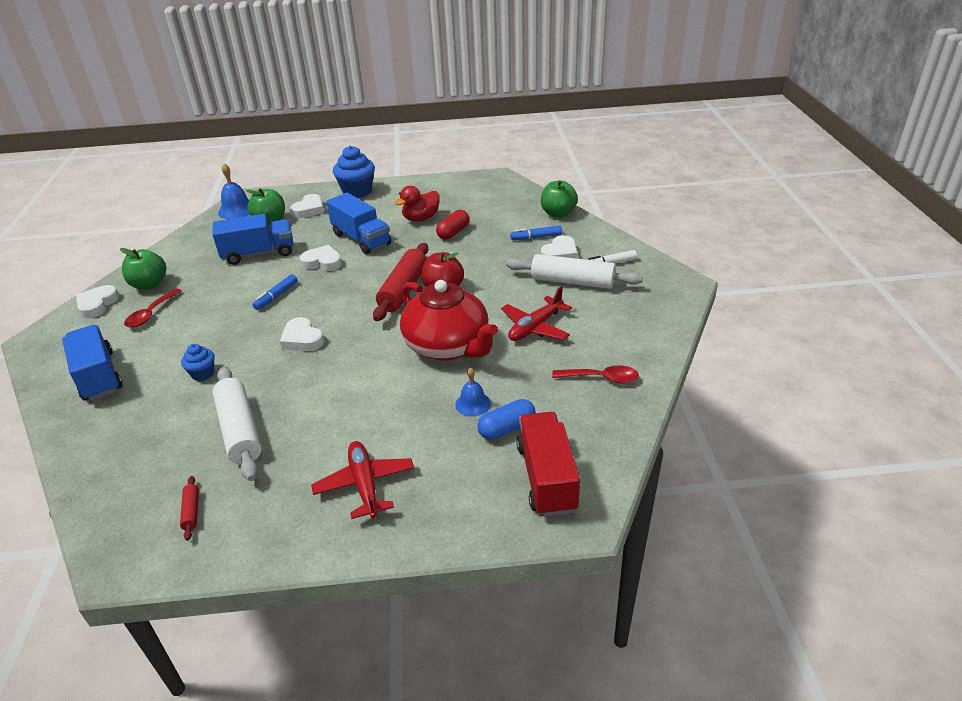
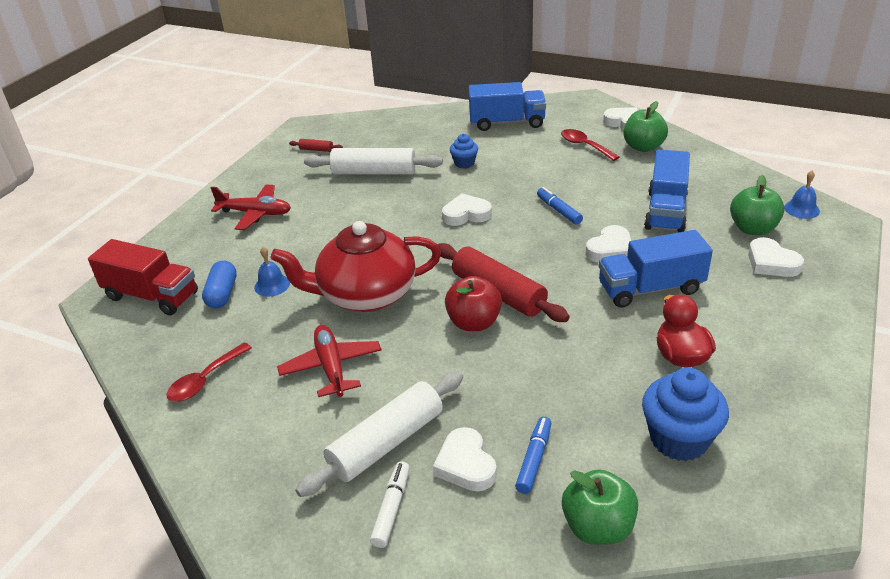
camera: 120 degrees right, 0 degrees up
blue bell [218,163,250,219] -> blue bell [784,171,820,219], size x0.64
blue cupcake [333,146,375,198] -> blue cupcake moved to [642,368,729,461]
red capsule [436,210,470,240] -> none

